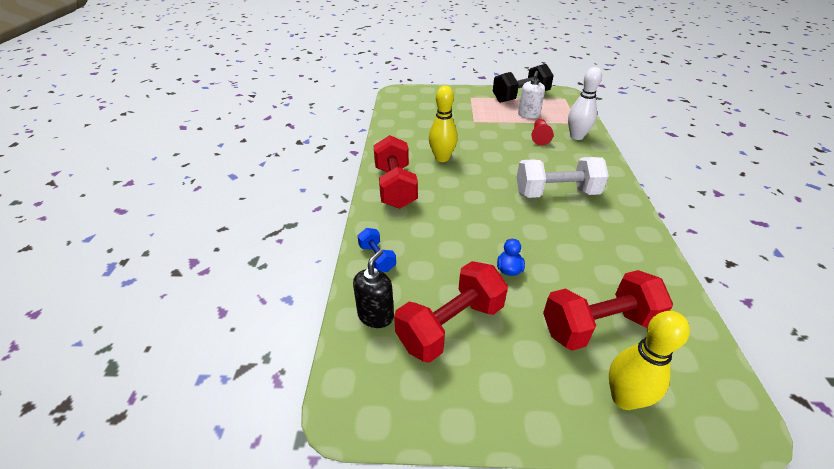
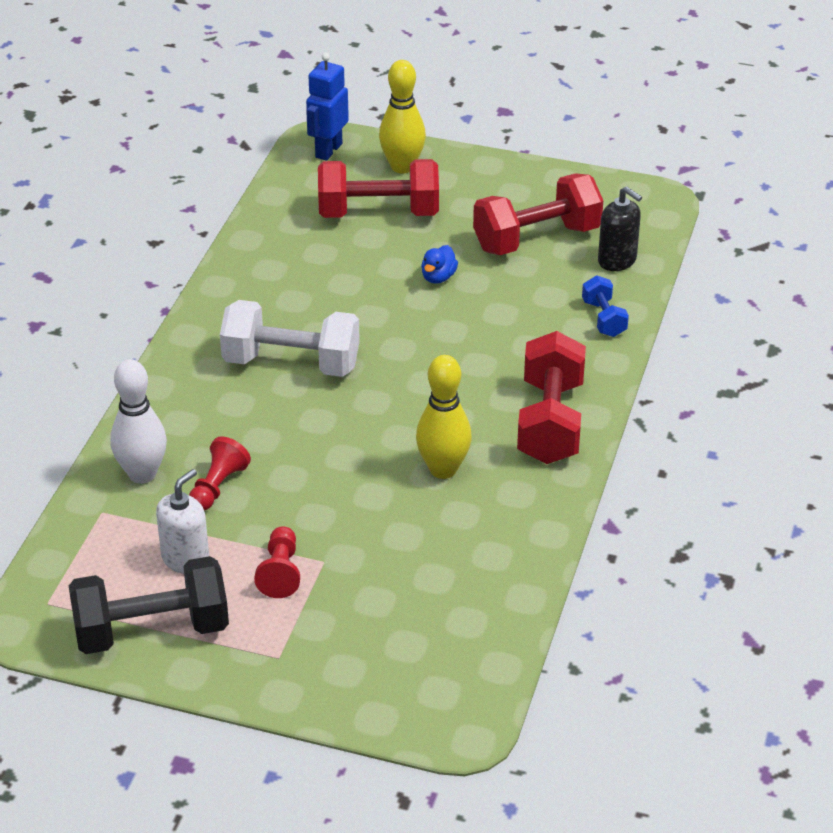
camera: 165 degrees left, 0 degrees up
black soap dispenser [353,249,394,328] -> black soap dispenser turned 90 degrees counterclockwise [598,186,642,271]
none -> red pawn [254,526,300,598]
none -> blue robot [306,53,349,161]

